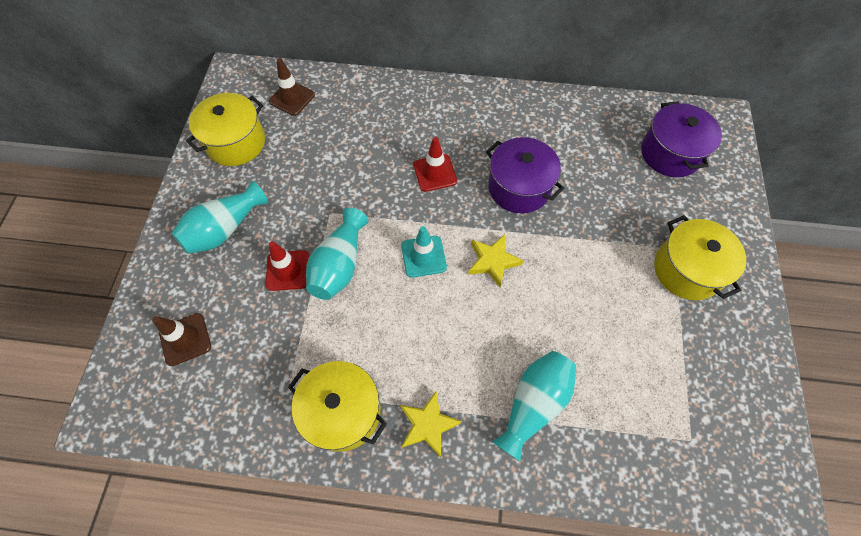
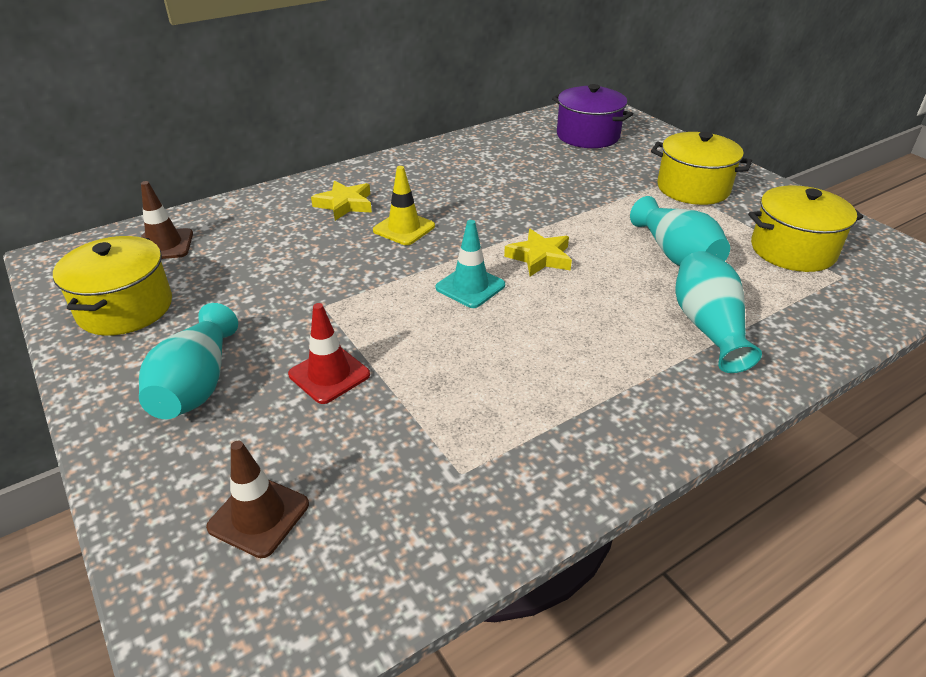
camera: 40 degrees left, 25 degrees down
yellow pot [288,361,387,452] -> yellow pot moved to [748,185,863,272]
turquoise vase [306,208,368,300] -> turquoise vase moved to [630,196,730,266]
yellow star [400,391,462,458] -> yellow star moved to [311,181,372,221]
red traffic cone [413,137,457,192] -> yellow traffic cone [373,166,435,245]
purple pot [486,137,564,213] -> none

